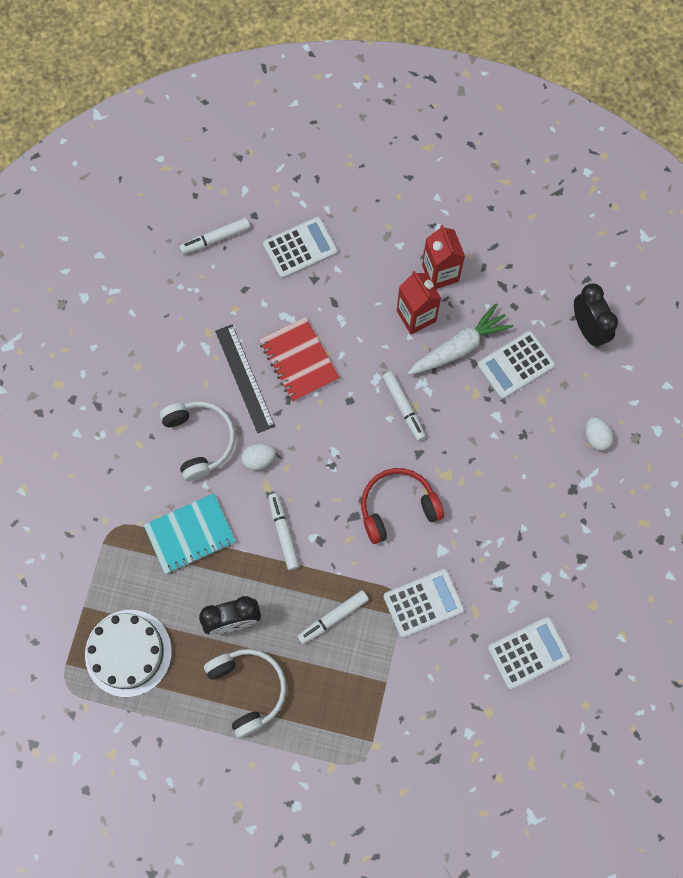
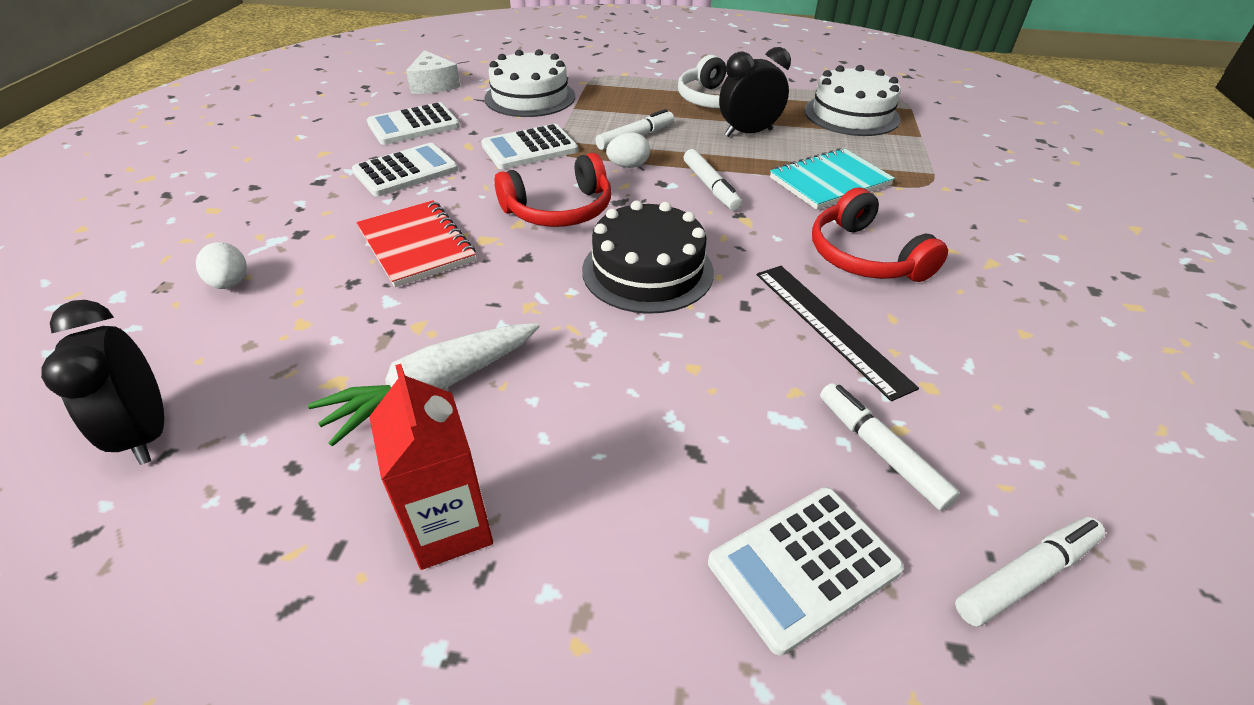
camera: 175 degrees right, 30 degrees down
white headphones [160,401,235,481] -> red headphones [812,187,948,282]
white egg [241,443,276,470] -> white egg moved to [606,133,650,168]
red notebook [259,317,340,402] -> red notebook moved to [357,200,476,287]
white marker [382,371,426,441] -> white marker moved to [820,383,960,511]
red carton [397,271,441,335] -> none
white calculator [477,331,555,399] -> white calculator moved to [352,143,458,197]
none -> white cheese [406,50,461,94]
none -> white cake [484,49,575,117]
none -> black cake [582,201,714,314]

